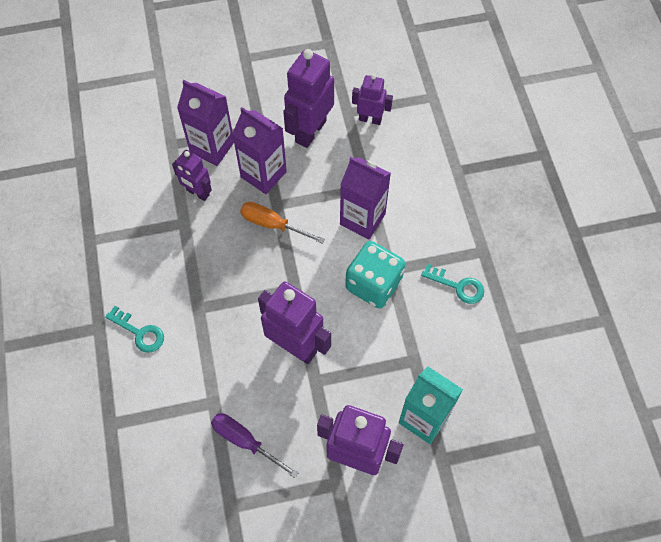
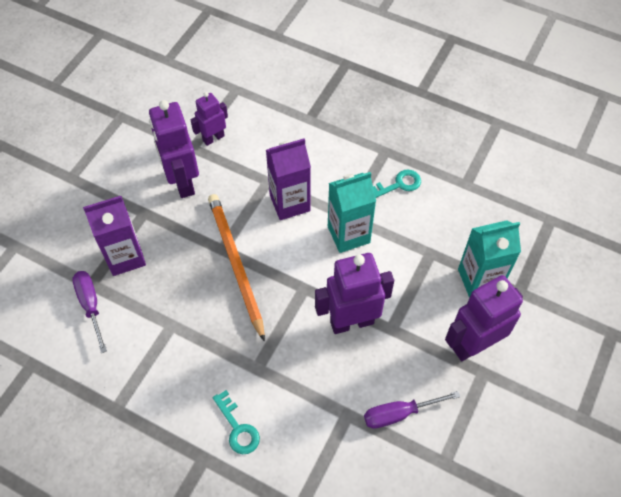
camera: 50 degrees left, 5 degrees down
turquoise key [105,306,164,353] -> turquoise key turned 75 degrees clockwise [213,390,260,454]
purple robot [172,150,212,201] -> none
purple carton [232,107,287,194] -> none
orange screwdriver [240,202,325,244] -> orange pencil [208,194,265,342]
turquoise dice [345,241,405,309] -> turquoise carton [328,172,376,253]
none -> purple screwdriver [72,271,107,353]

